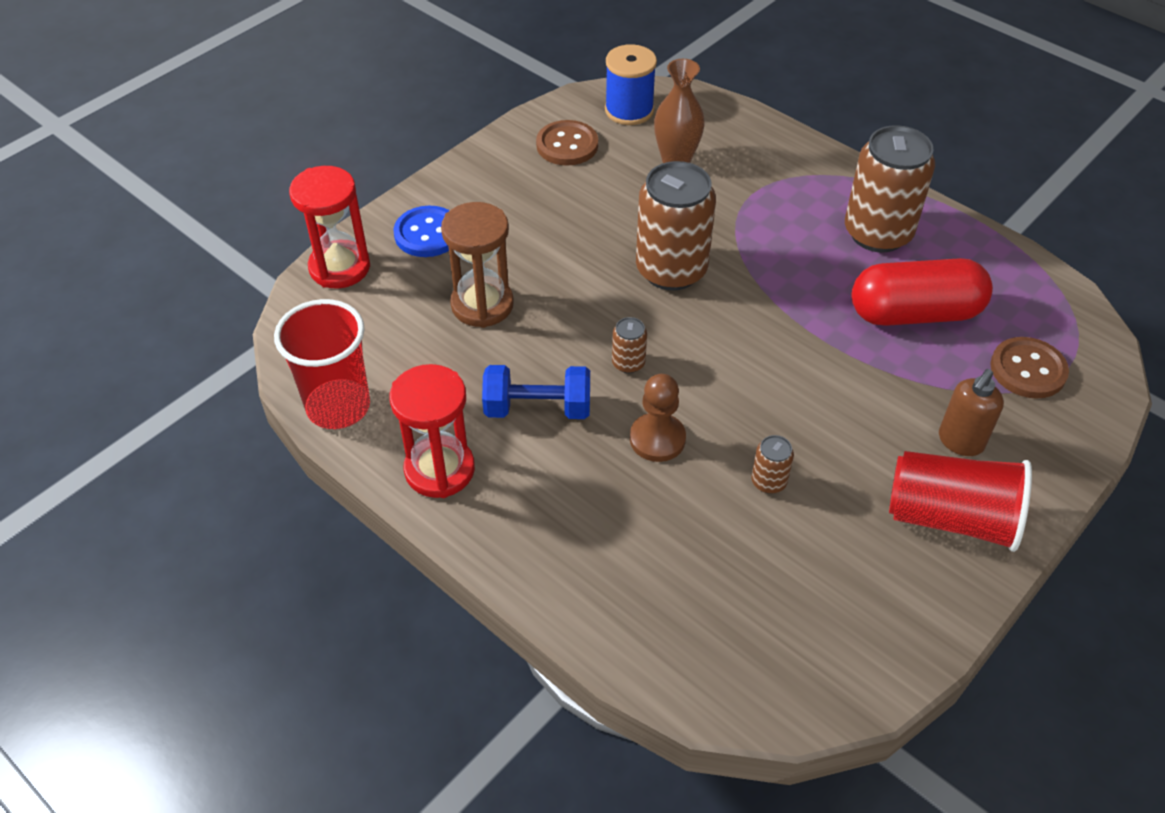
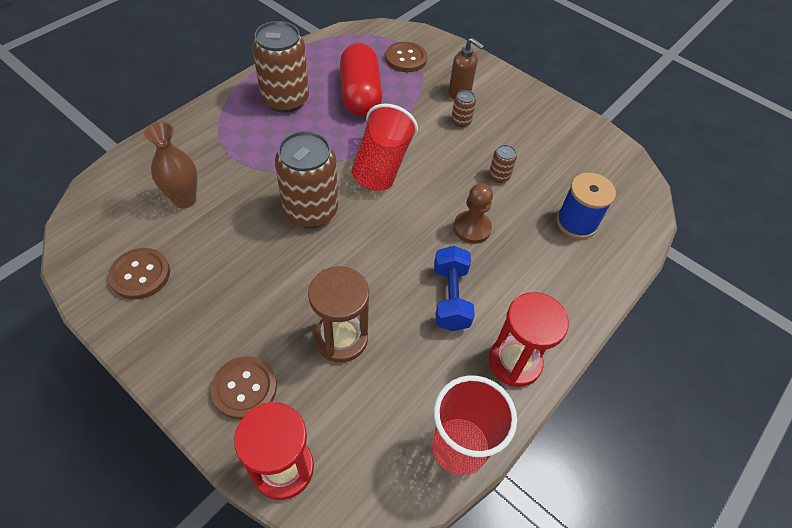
camera: 95 degrees left, 5 degrees up
blue button [394,206,450,257] -> brown button [211,356,277,420]
blue spool [605,44,657,125] -> blue spool moved to [556,173,616,239]
brown can [612,317,647,373] -> brown can moved to [451,90,476,127]
red cup [889,451,1032,552] -> red cup moved to [351,104,418,191]

